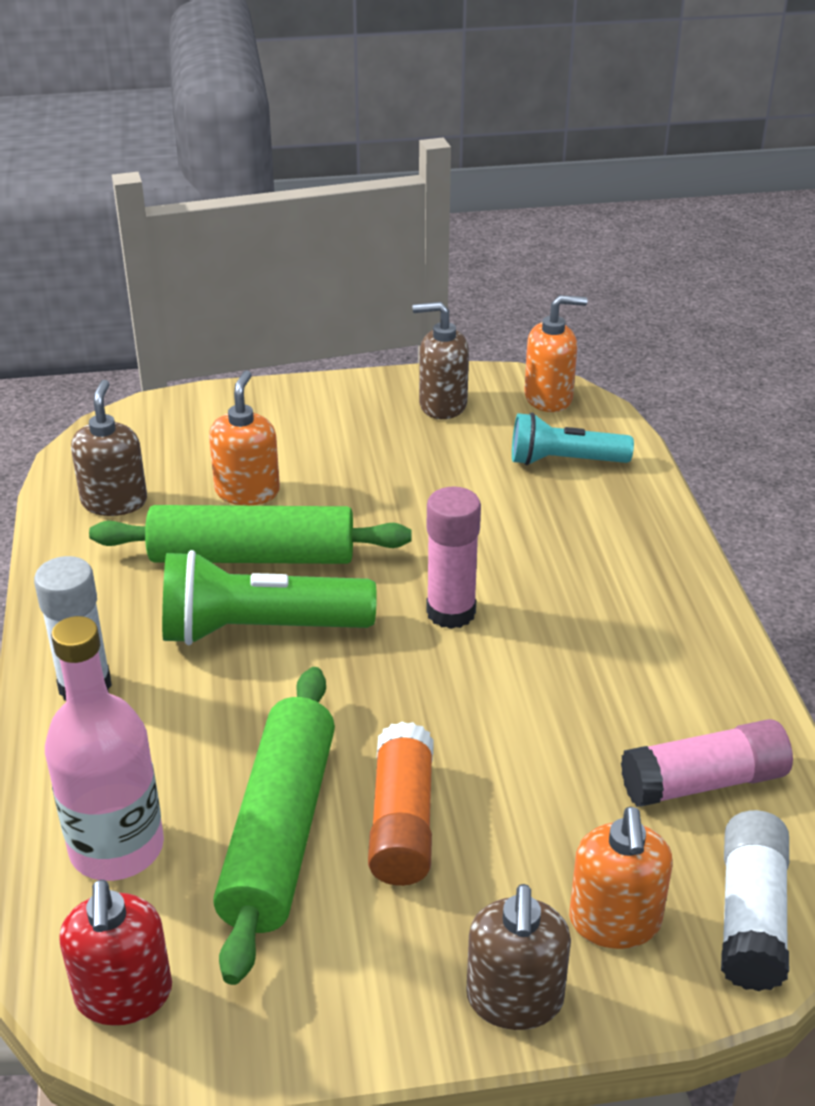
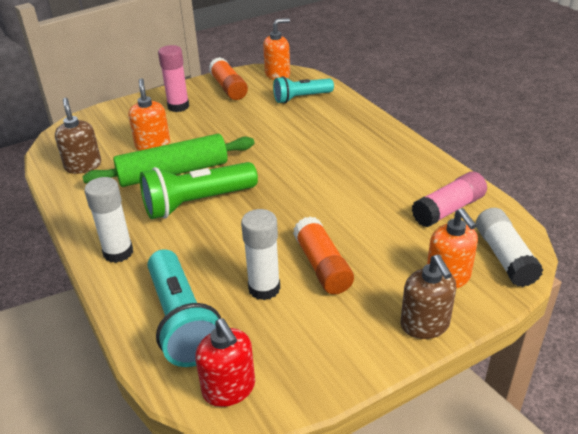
camera: 20 degrees left, 0 degrees up
pink bottle [45,616,164,881] -> turquoise flashlight [147,249,221,367]
green rolling pin [213,667,335,985] -> white glue stick [241,209,280,300]
brown soap dispenser [412,302,469,419] -> orange glue stick [209,57,248,100]
pink glue stick [426,487,481,629] -> pink glue stick moved to [158,45,189,112]

